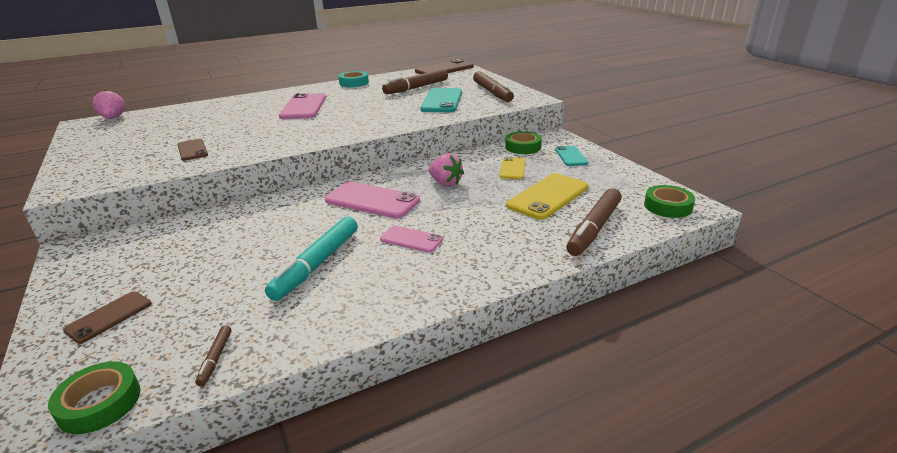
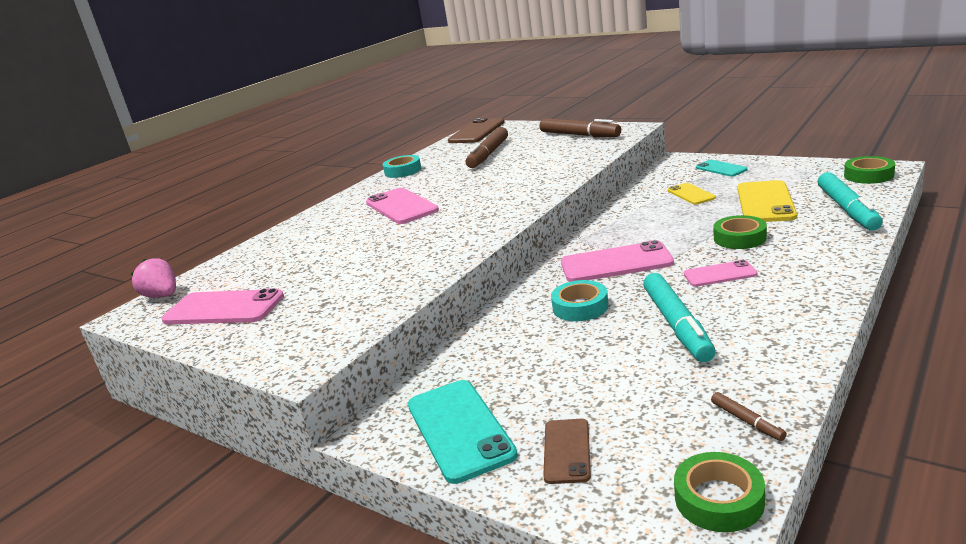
camera: 25 degrees left, 5 degrees down
brown phone [177,139,208,161] -> none
turquoise phone [420,88,462,112] -> turquoise phone moved to [408,380,518,484]
pink strawberry [428,153,464,187] -> none
green tape [505,131,542,154] -> green tape moved to [713,215,767,249]
brown marker [566,188,622,256] -> turquoise marker [818,172,883,231]
none -> pink phone [162,288,284,324]
none -> turquoise tape [551,280,608,321]

